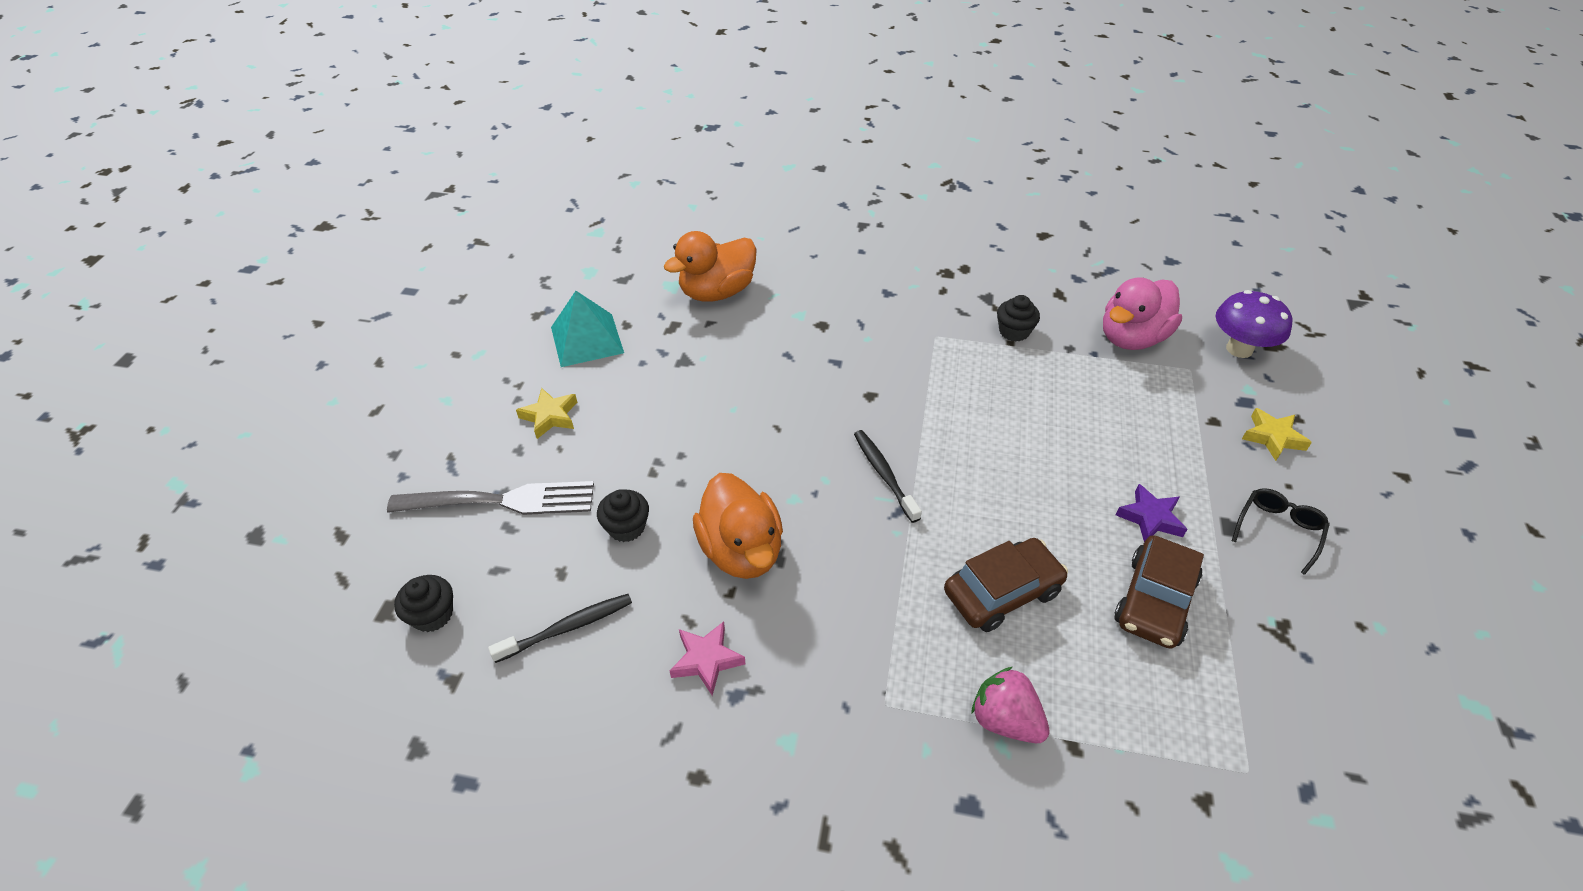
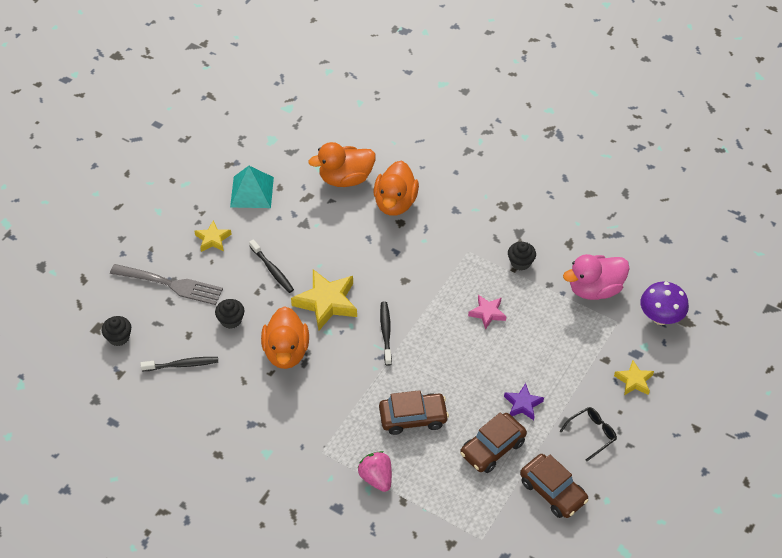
camera: 20 degrees right, 5 degrees up
pink star [670,621,745,696] -> pink star moved to [468,295,506,330]
none -> black toothbrush [249,239,294,293]
none -> yellow star [291,269,357,330]
none -> orange duck [374,161,419,216]
none -> brown car [520,454,589,518]

